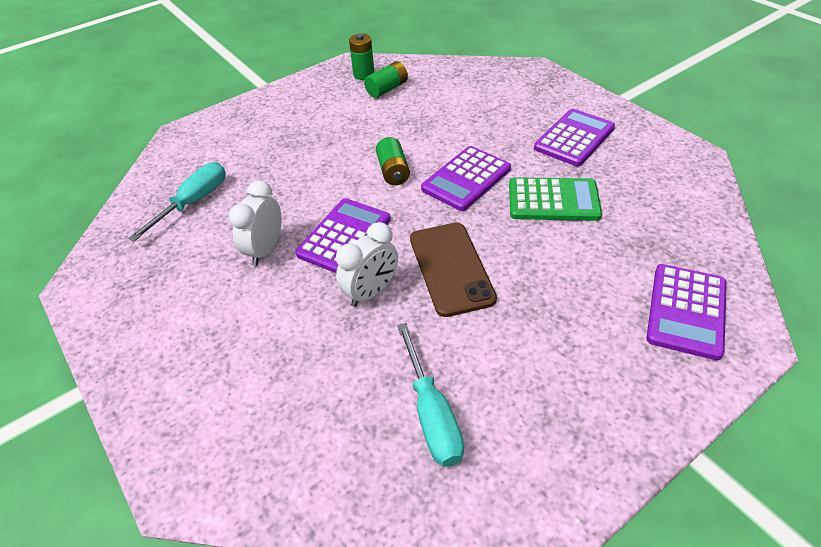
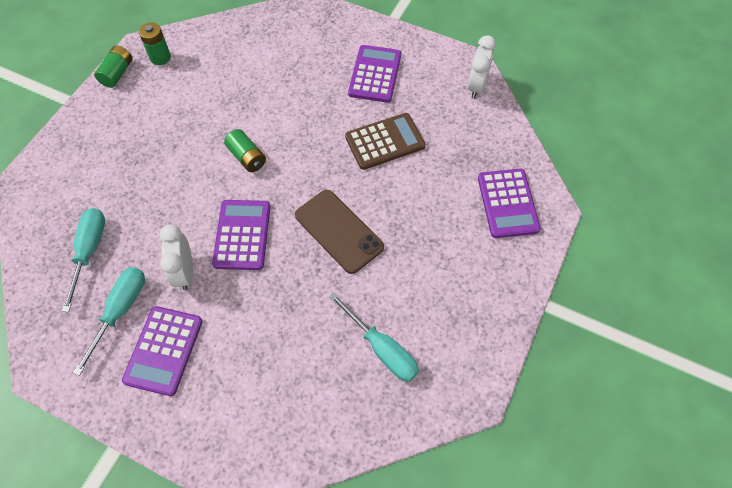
camera: 30 degrees left, 15 degrees up
white clock [336,222,398,307] -> white clock moved to [468,35,496,99]
green battery [364,61,408,98] -> green battery moved to [94,45,133,88]
purple calculator [421,146,511,211] -> purple calculator moved to [122,306,203,396]
green calculator [509,177,602,221] -> brown calculator [345,113,425,170]
none -> turquoise screwdriver [73,267,145,376]

